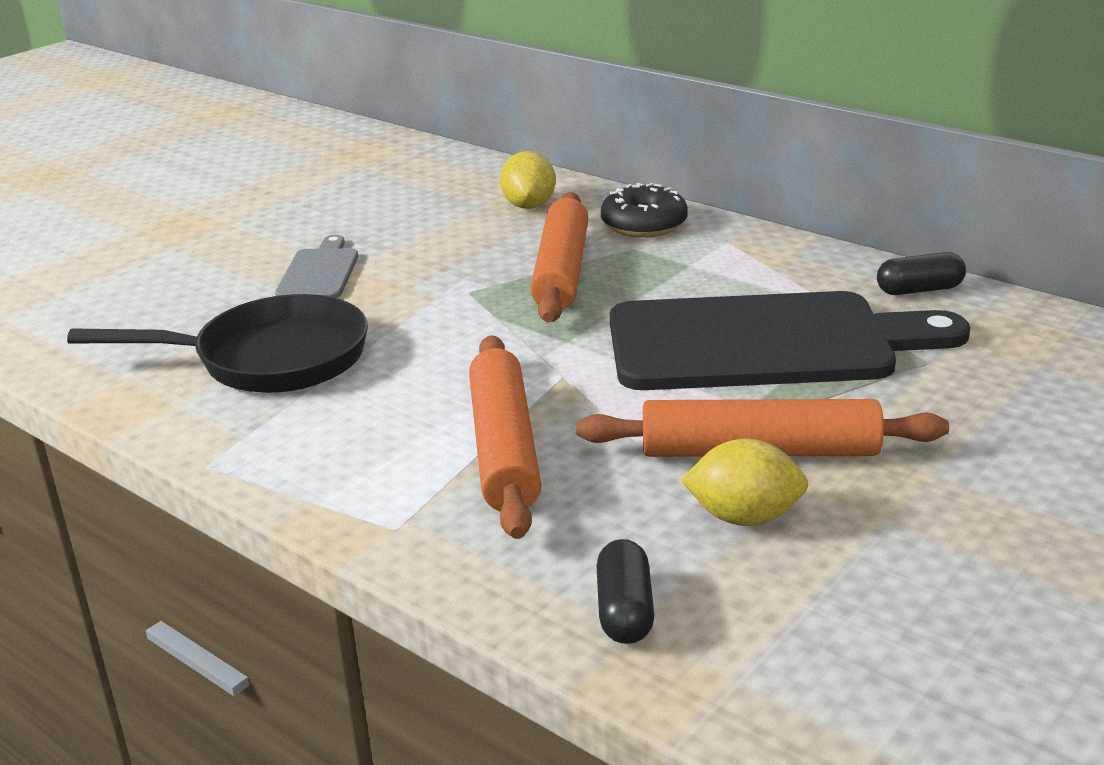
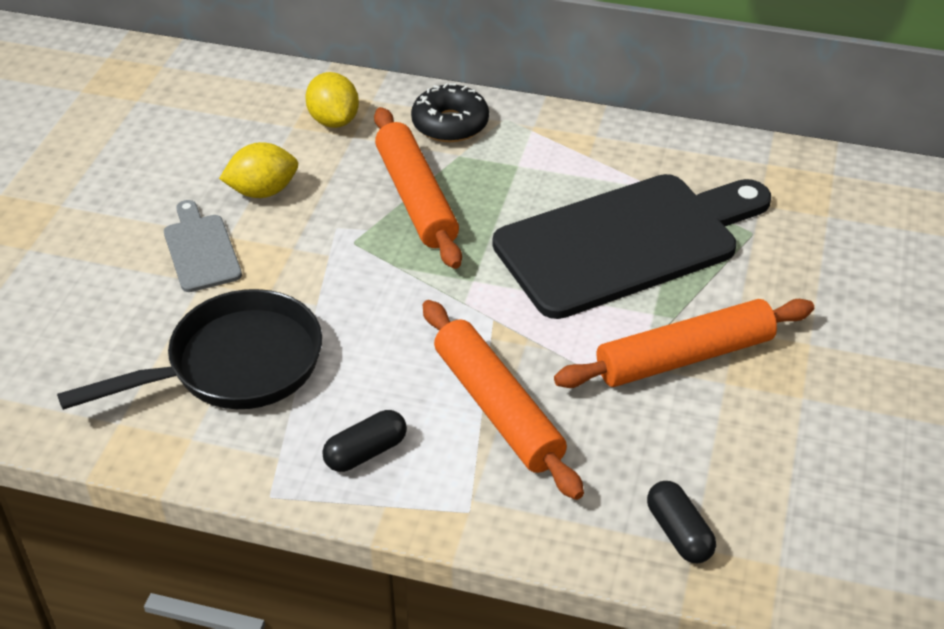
camera: 25 degrees left, 15 degrees up
yellow lemon [681,438,808,526] -> yellow lemon moved to [219,142,298,198]
black capsule [877,252,966,295] -> black capsule moved to [323,410,407,472]

